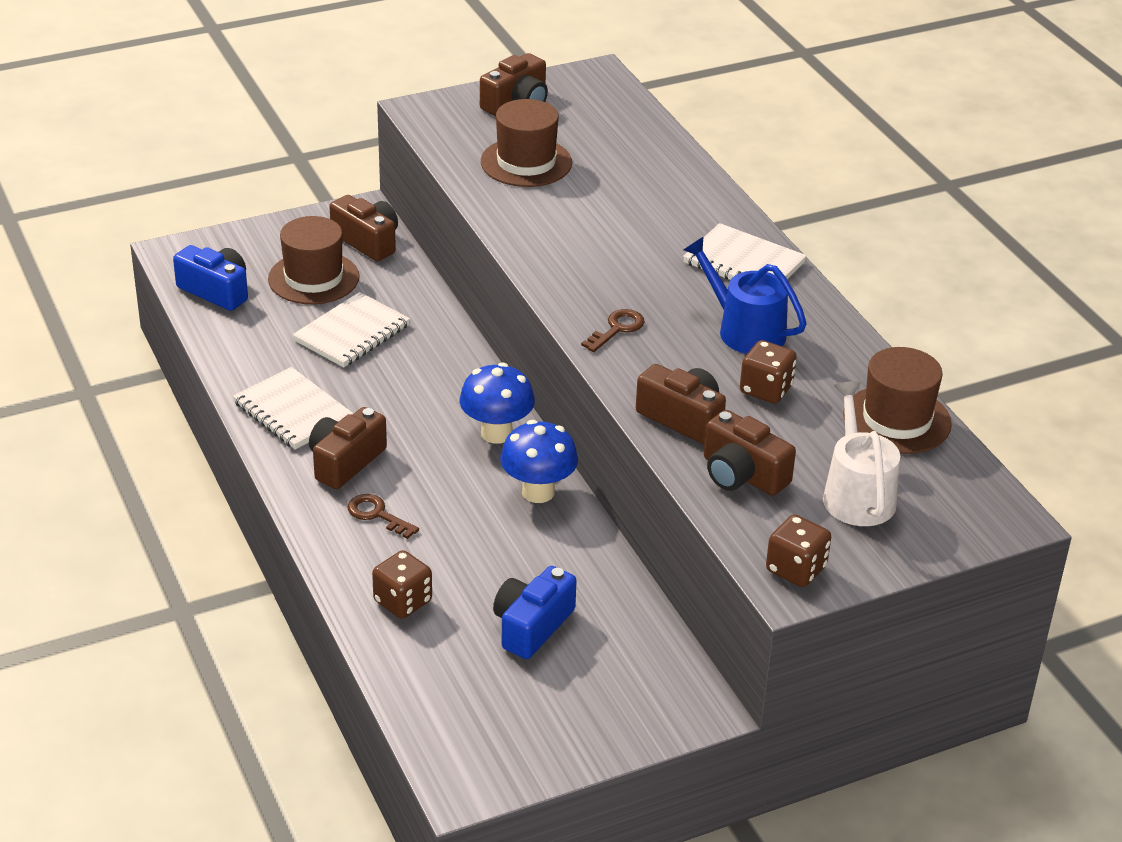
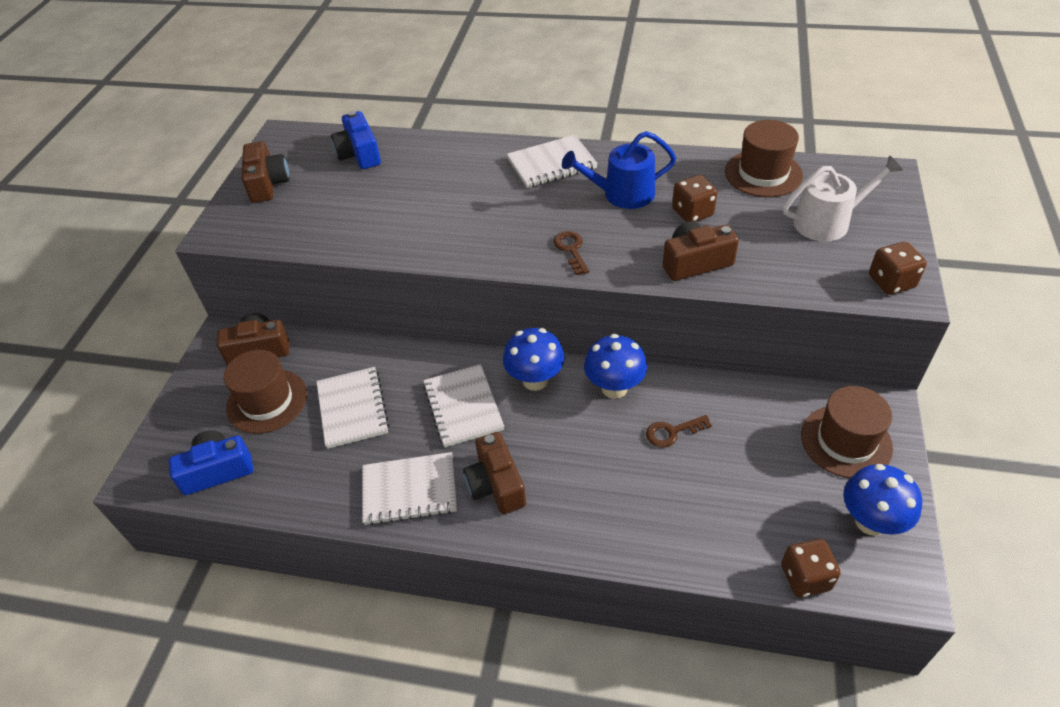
camera: 50 degrees left, 10 degrees up
brown key [347,494,419,539] -> brown key moved to [646,415,712,448]
brown dice [372,550,432,619] -> brown dice moved to [781,539,841,598]
brown hat [481,99,572,187] -> brown hat moved to [801,386,893,478]
blue camera [493,566,577,659] -> blue camera moved to [331,111,381,169]
brown camera [704,410,796,496] -> none
white watering can [823,381,900,526] -> white watering can turned 135 degrees clockwise [783,155,903,241]
none -> white notebook [423,364,504,447]
none -> blue mushroom [843,464,922,536]

